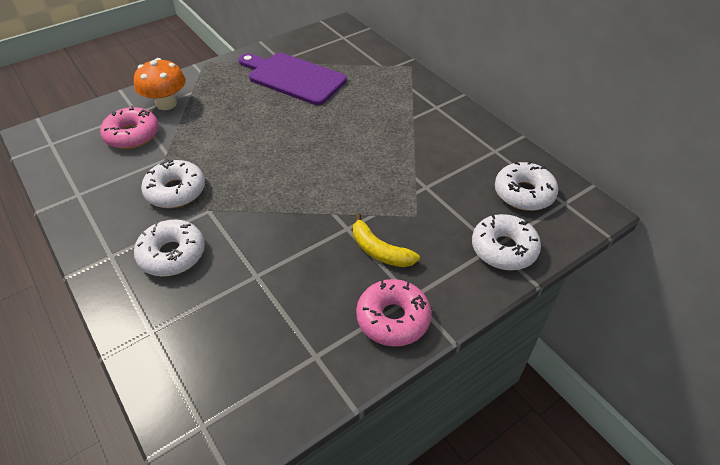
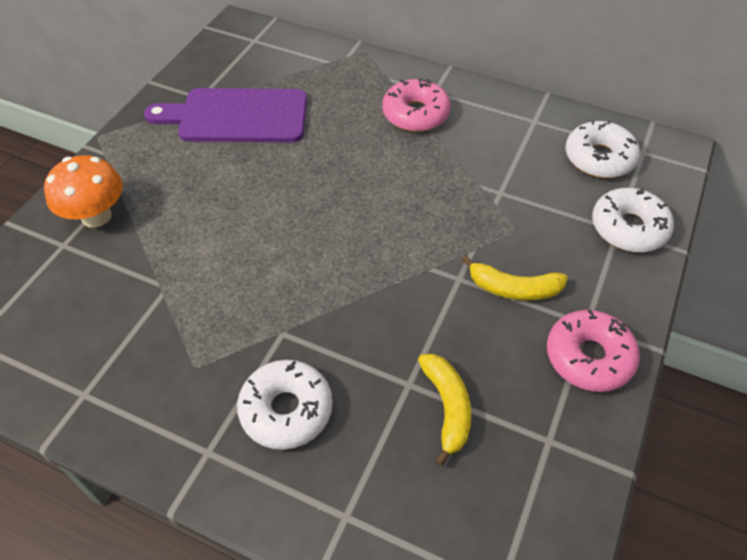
camera: 30 degrees left, 5 degrees up
pink donut [100,106,159,149] -> pink donut moved to [382,79,451,132]
white donut [141,160,205,208] -> none
none -> yellow banana [418,354,471,466]

